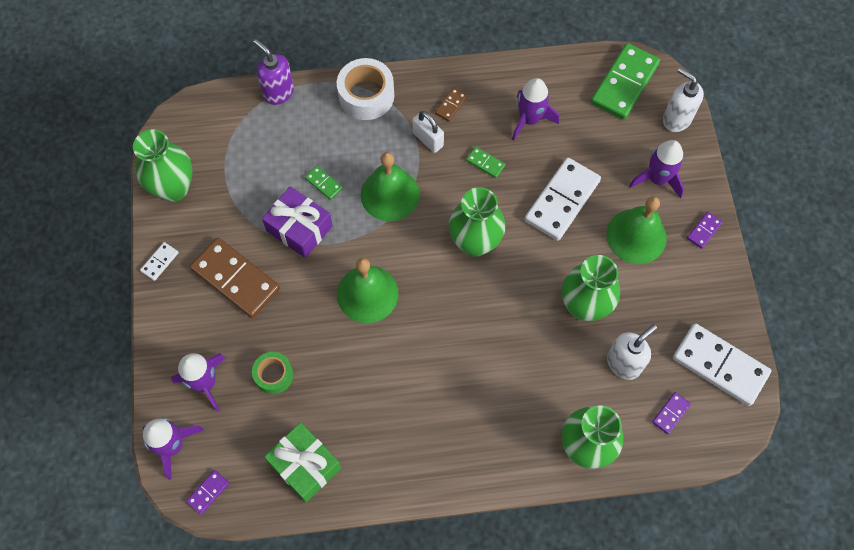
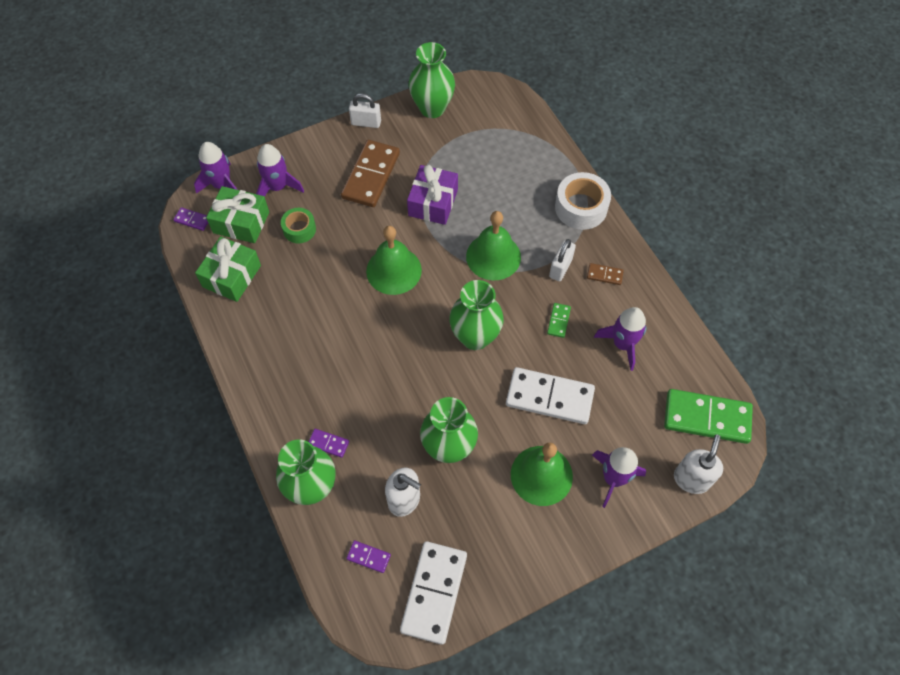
camera: 70 degrees right, 5 degrees down
white domino [140,242,179,281] -> white padlock [349,93,381,128]
purple soap dispenser [253,39,294,105] -> none
green domino [305,166,343,200] -> none
purple domino [687,212,723,249] -> purple domino moved to [309,429,349,458]
none -> green gift [206,186,269,243]

